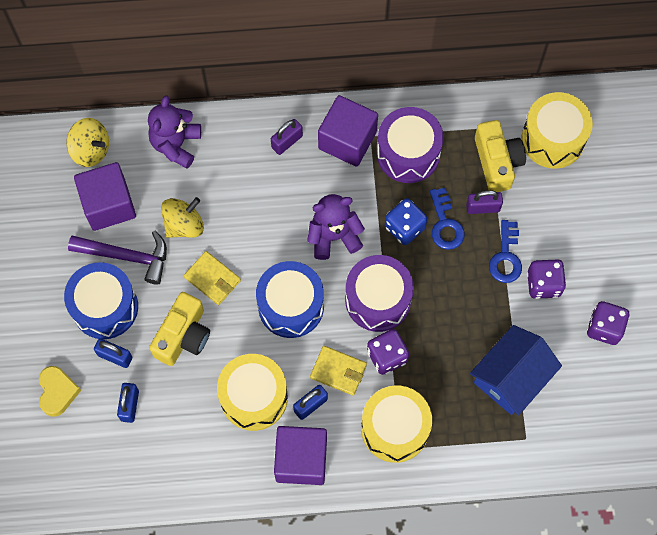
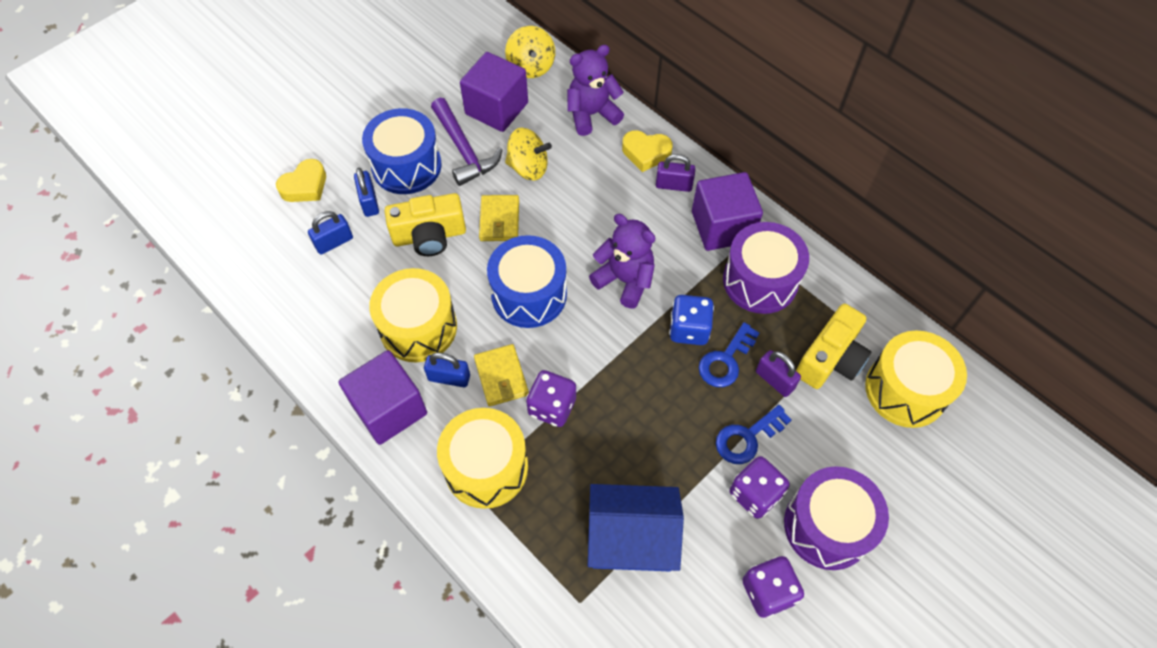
camera: 50 degrees right, 10 degrees down
purple drum [345,255,414,332] -> purple drum moved to [784,466,889,570]
none -> yellow heart [622,130,673,172]

